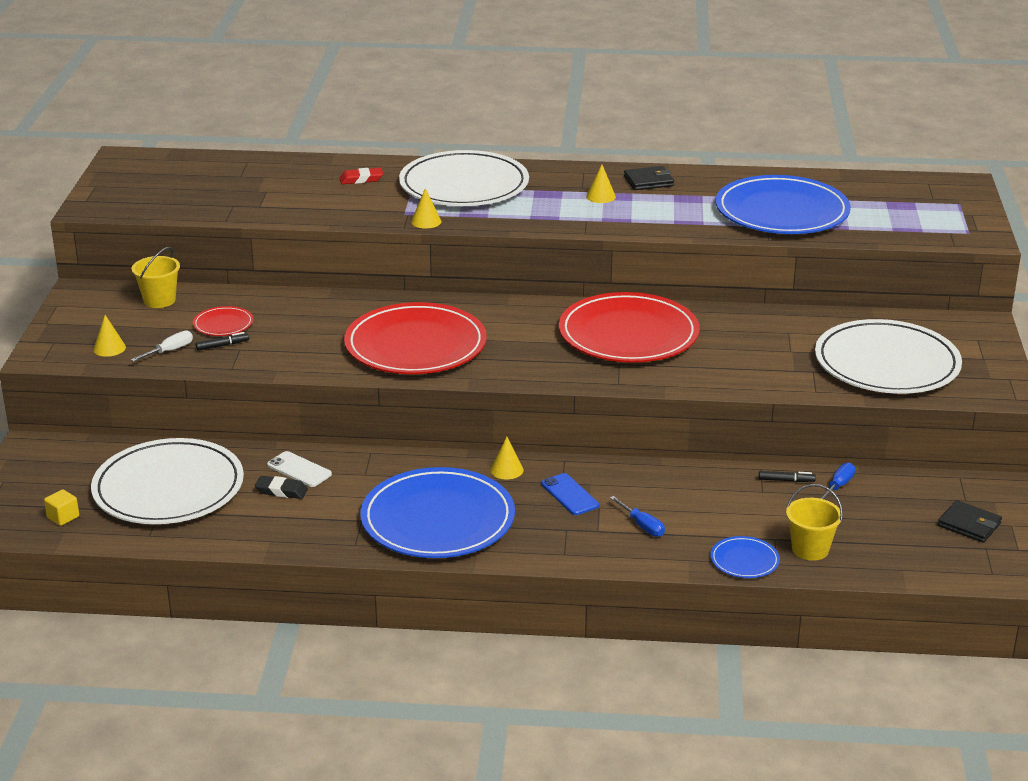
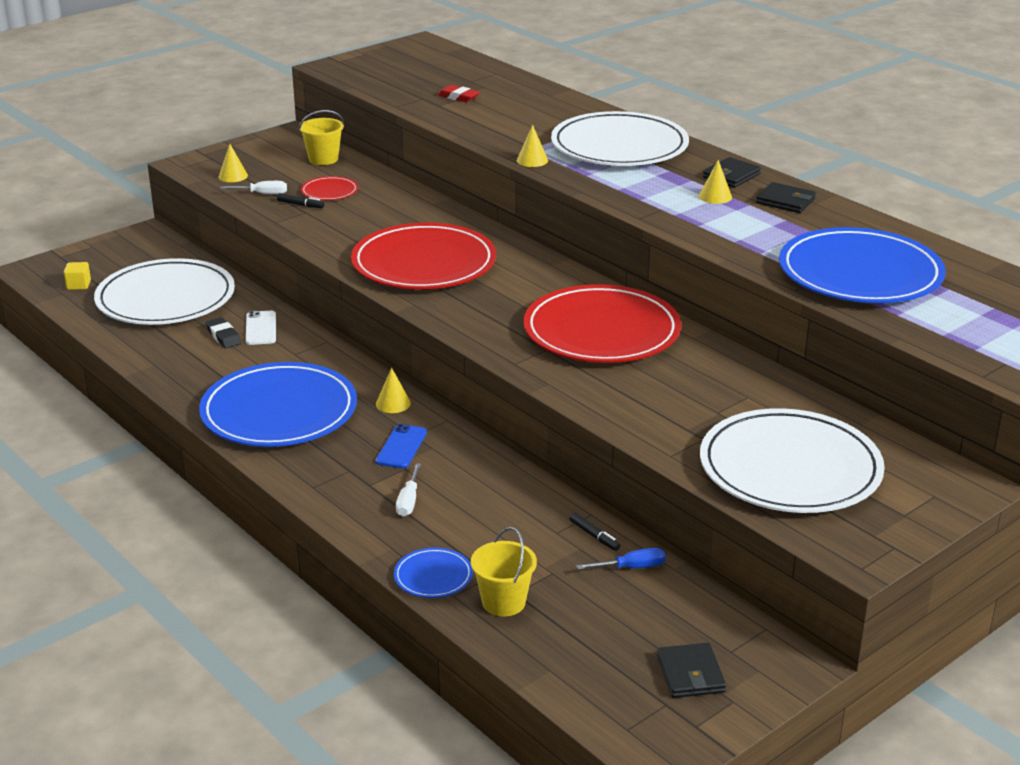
camera: 45 degrees right, 0 degrees up
red eraser [340,168,383,184] -> red eraser moved to [438,85,480,102]
blue screwdriver [610,496,665,537] -> white screwdriver [396,463,421,517]
none -> black wallet [703,157,761,188]

